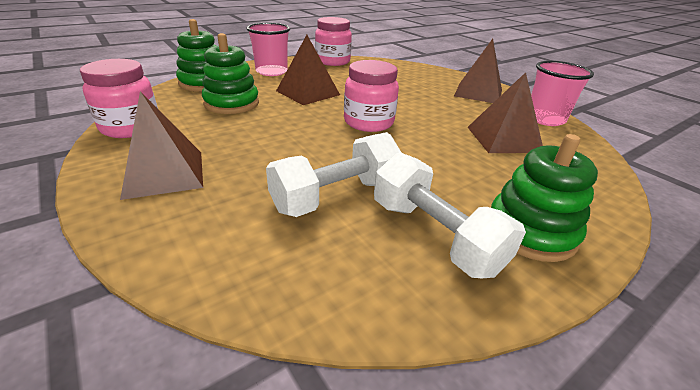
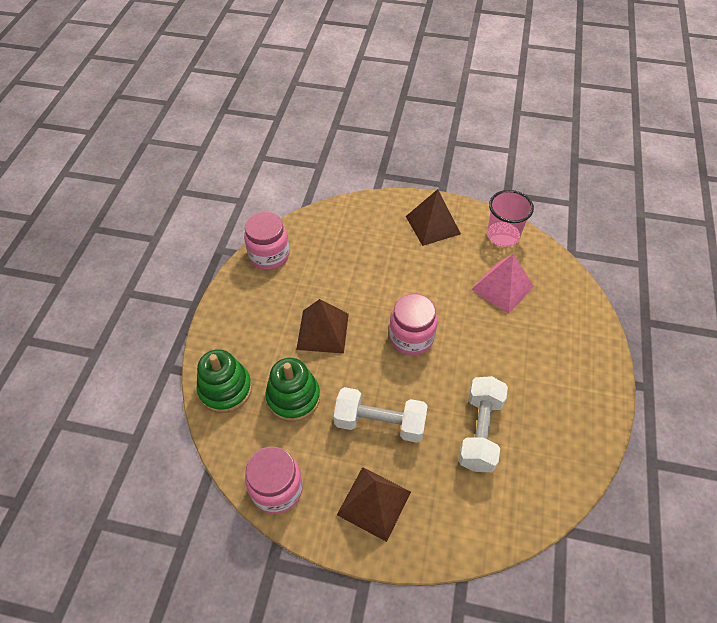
camera: 40 degrees left, 20 degrees up
pink cup [246,23,290,76] -> none
white dumbbell [374,152,526,278] -> white dumbbell moved to [334,387,428,443]
brown pyramid [468,72,543,153] -> pink pyramid [471,254,534,314]
green stacking toy [491,134,598,262] -> none

